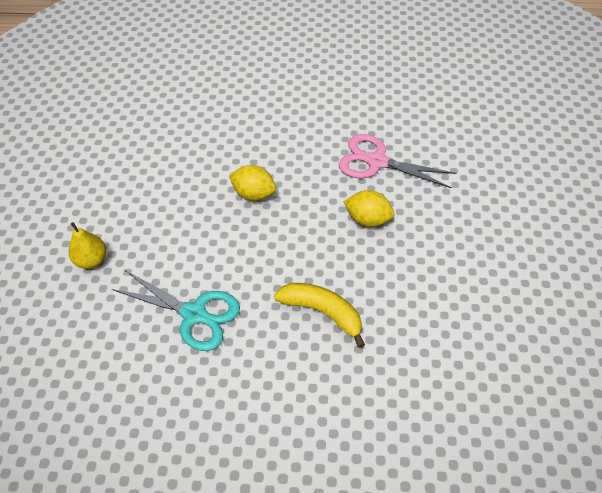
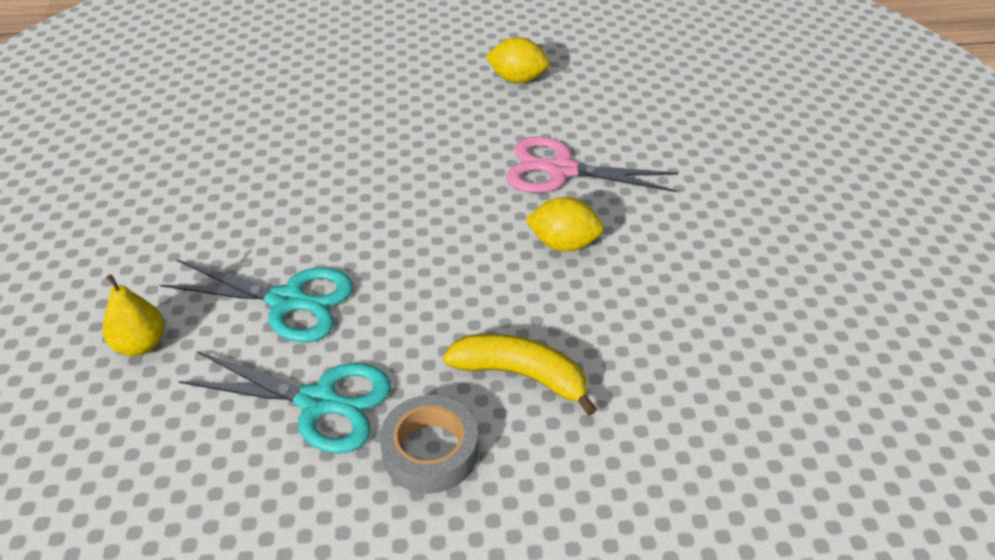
camera: 10 degrees left, 10 degrees down
yellow lemon [229,165,276,201] -> yellow lemon moved to [485,37,549,83]
none -> turquoise scissors [160,259,353,343]
none -> grey tape [380,395,478,494]

